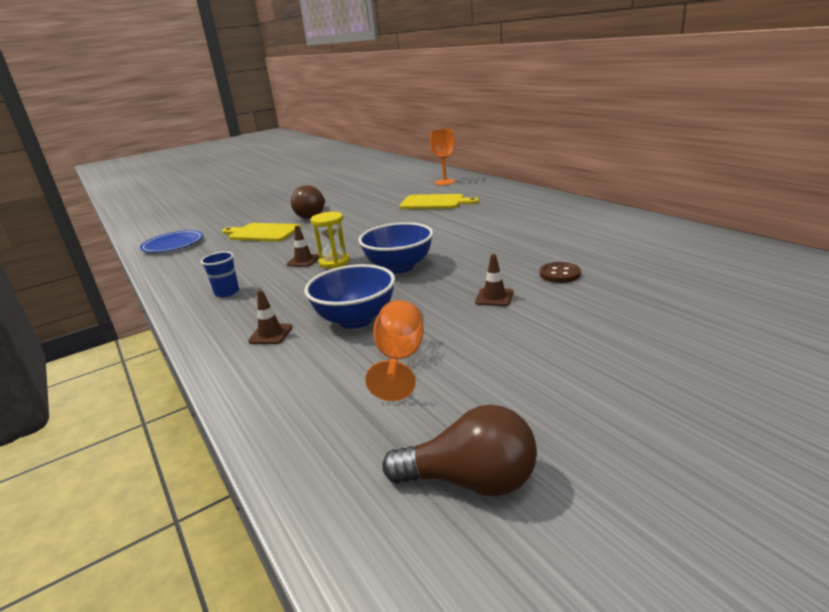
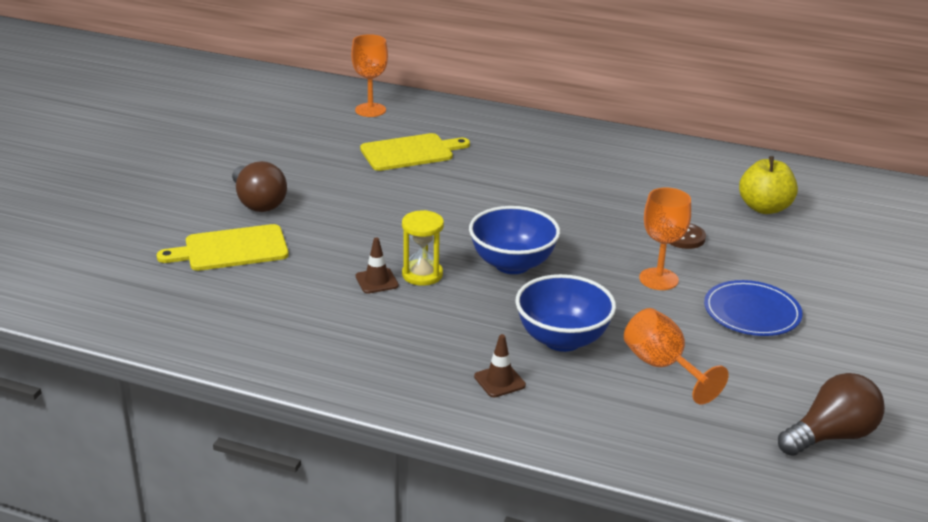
camera: 40 degrees left, 5 degrees up
blue plate [140,230,203,253] -> blue plate moved to [704,280,803,336]
blue cup [201,252,239,297] -> none
brown traffic cone [475,254,513,306] -> orange goblet [639,188,691,290]
none -> yellow apple [739,156,798,214]

